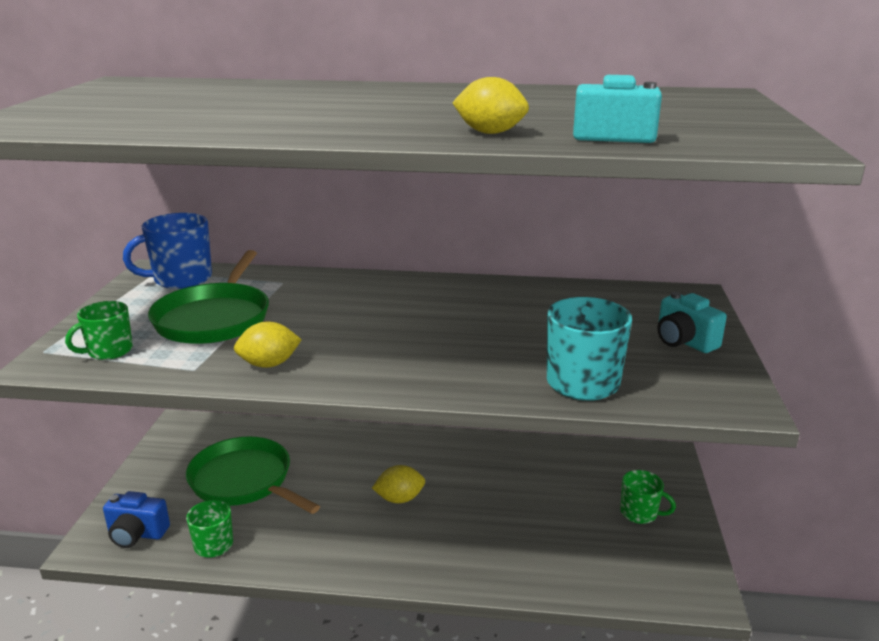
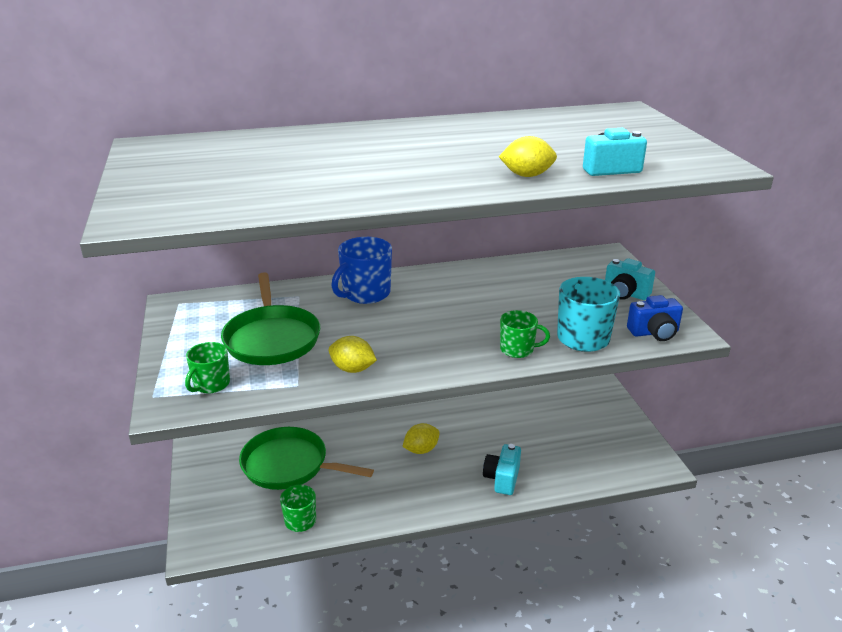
camera: 20 degrees left, 5 degrees up
blue camera [103,491,170,548] -> blue camera moved to [627,295,683,341]
blue mug [123,213,212,289] -> blue mug moved to [331,237,392,304]
yellow lemon [234,321,302,368] -> yellow lemon turned 60 degrees clockwise [329,336,377,373]
green mug [620,470,676,524] -> green mug moved to [500,310,550,358]
none -> turquoise camera [483,444,521,495]

